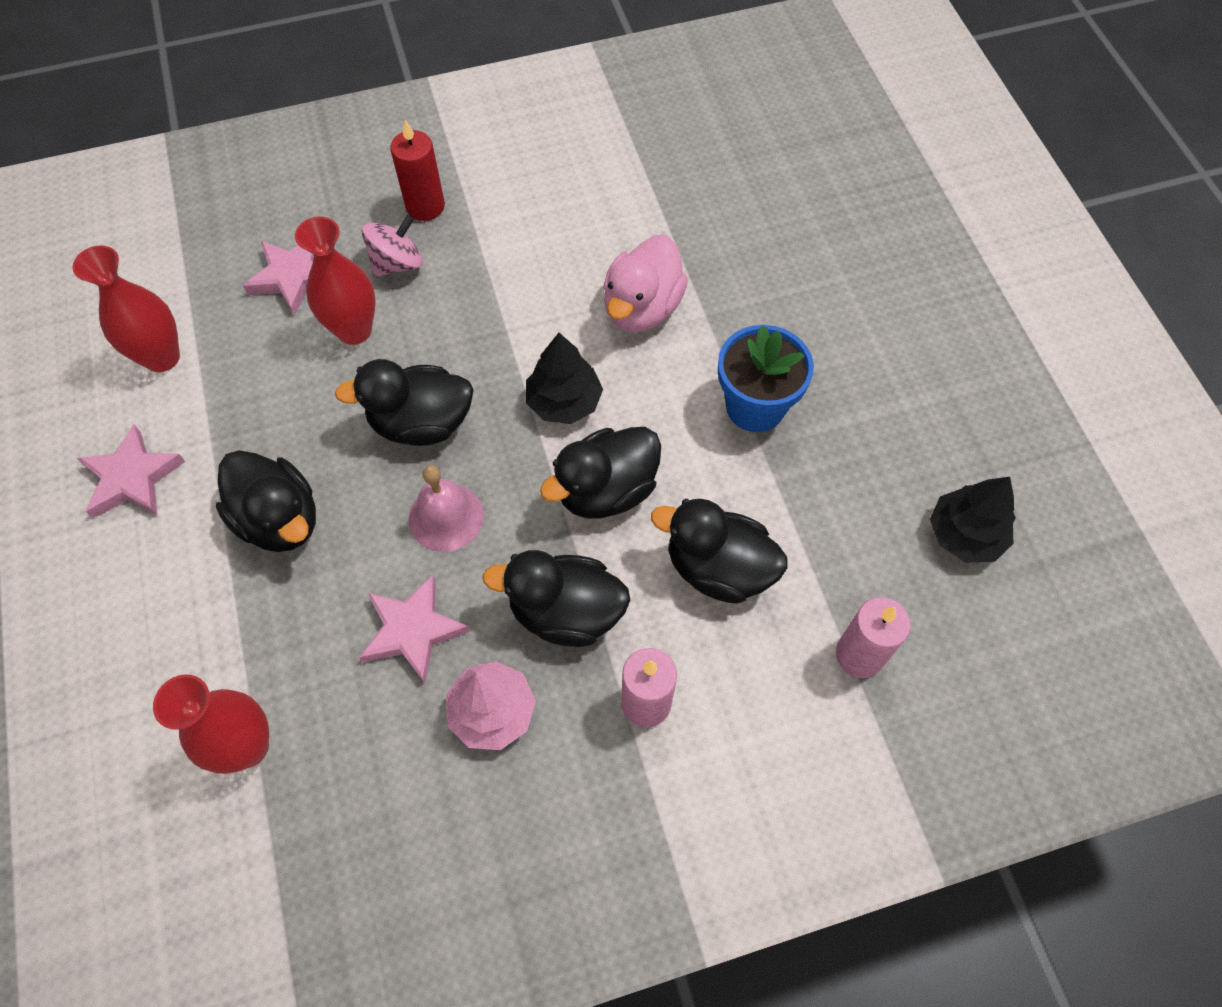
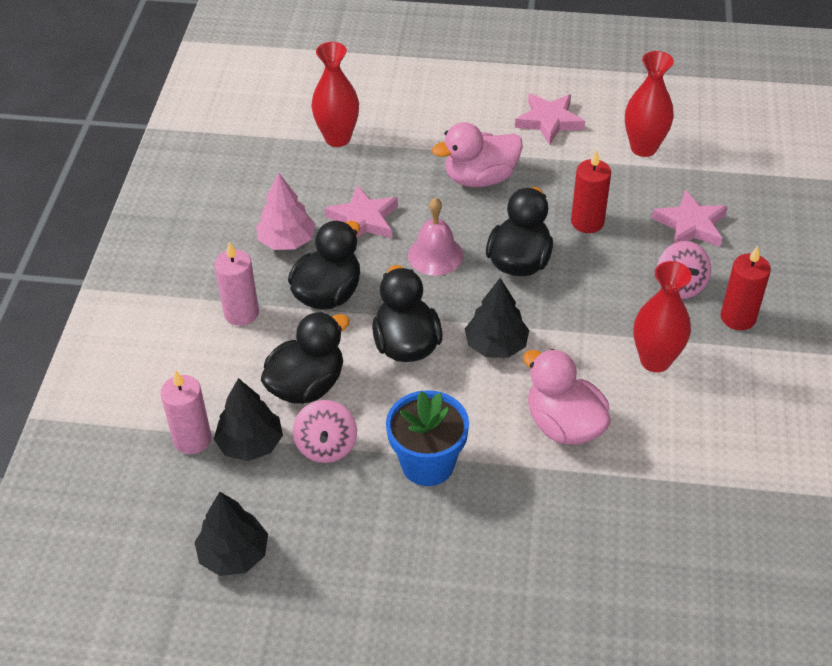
camera: 115 degrees right, 15 degrees down
black duck [216,450,316,552] -> pink duck [432,122,523,187]
red vase [295,217,376,345] -> red vase moved to [633,261,692,372]
none -> black tree [214,378,283,461]
none -> pink spinning top [293,400,357,463]
none -> red candle [571,150,611,233]

